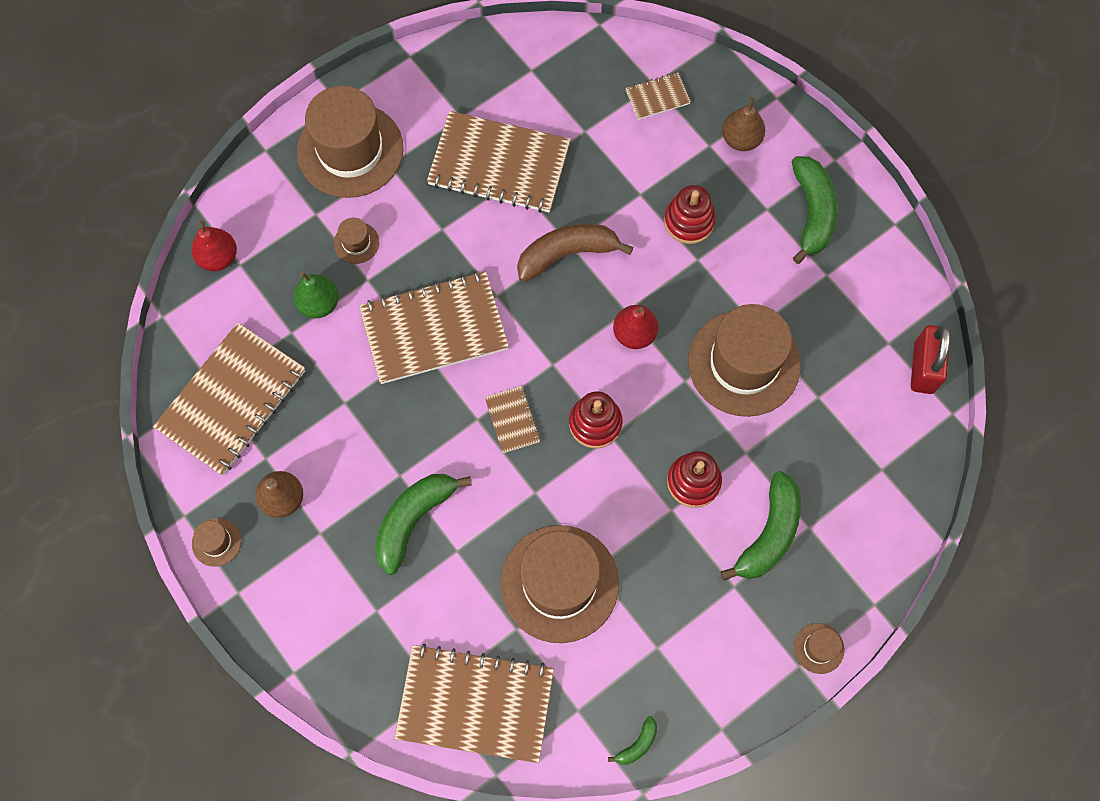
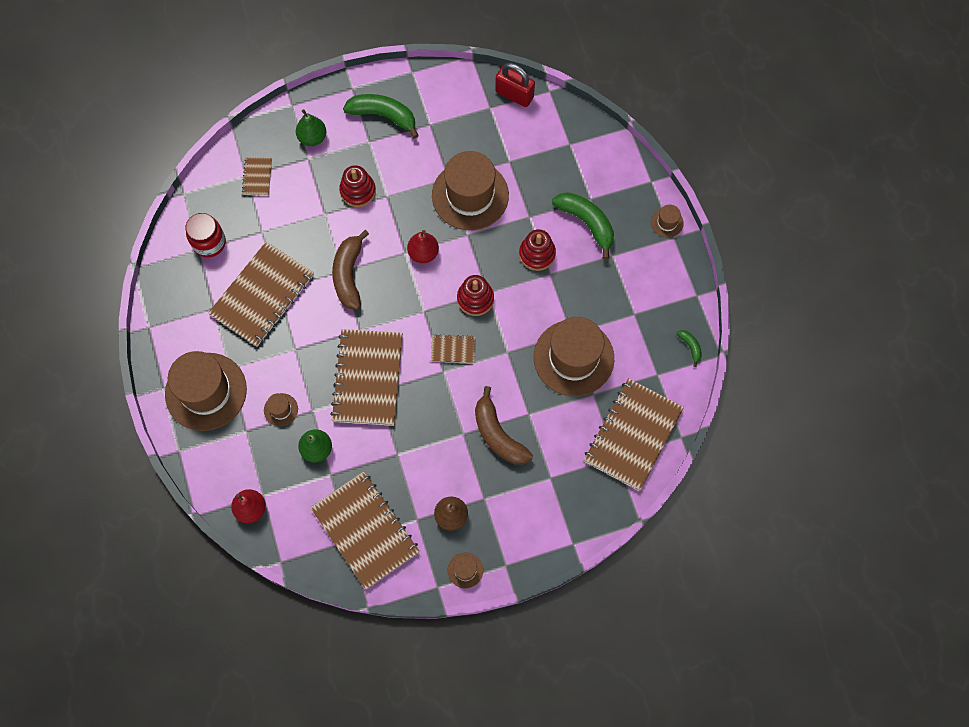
camera: 70 degrees left, 0 degrees up
green banana [375,474,472,575] -> brown banana [475,386,533,465]
brown pear [722,97,766,151] -> green pear [296,109,326,146]
none -> red jar [185,213,226,258]

